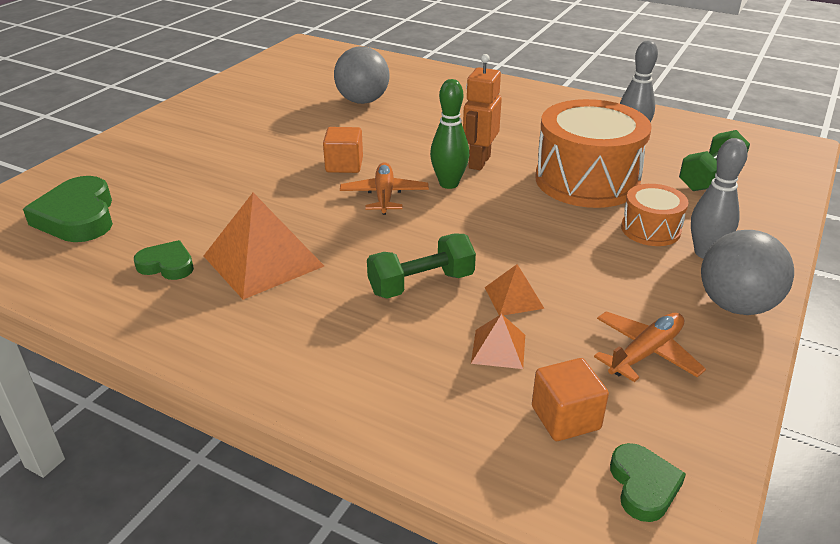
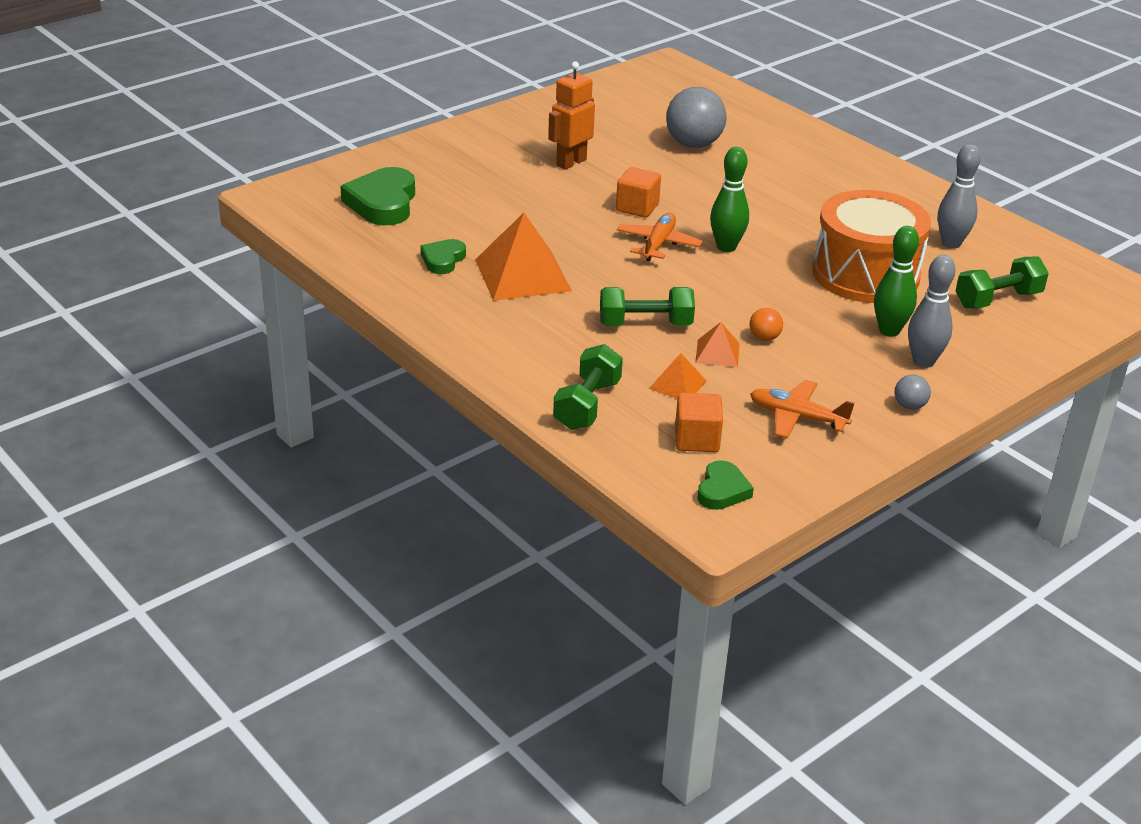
camera: 20 degrees right, 0 degrees up
green heart [134,240,194,280] -> green heart turned 105 degrees counterclockwise [421,239,466,274]
orange robot [463,54,502,170] -> orange robot moved to [548,61,595,170]
orange plane [594,311,706,382] -> orange plane turned 135 degrees counterclockwise [750,380,854,438]
orange drum [621,184,689,246] -> green bowling pin [874,226,919,337]
grey ball [701,230,794,315] -> grey ball [894,374,931,410], size x0.46
none -> green dumbbell [553,344,623,430]
none -> orange ball [750,308,783,341]

